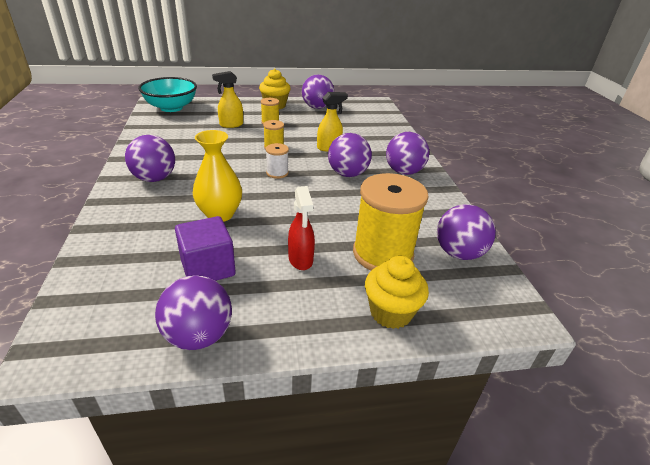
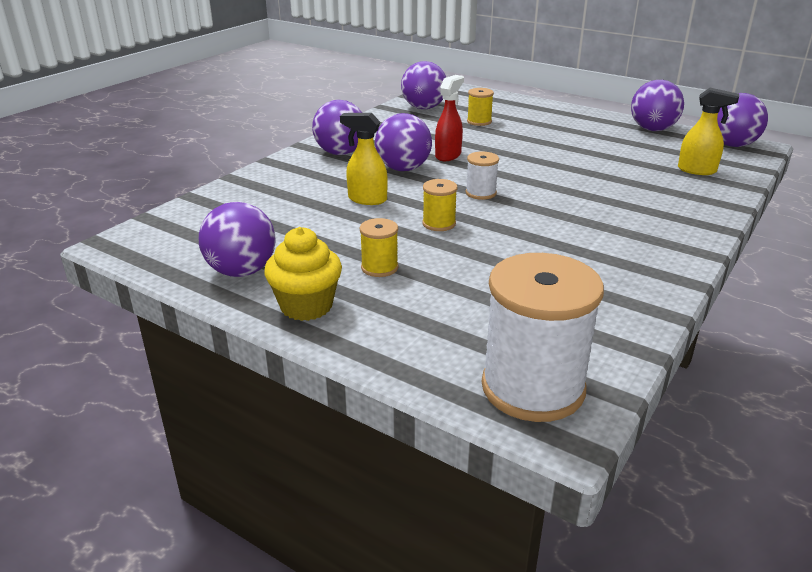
camera: 135 degrees left, 5 degrees down
purple ball [125,135,175,182] -> purple ball moved to [717,93,768,147]
turquoise bowl [138,77,197,112] -> white spool [482,253,604,422]
purple cube [175,216,236,281] -> none
yellow vase [193,130,242,222] -> none
yellow spray bottle [212,71,243,128] -> yellow spray bottle moved to [678,88,739,175]
red spray bottle [288,186,315,270] -> red spray bottle moved to [435,75,464,161]
yellow spool [353,173,428,270] -> yellow spool [467,88,494,126], size x0.46
yellow cupcake [365,256,429,329] -> none

